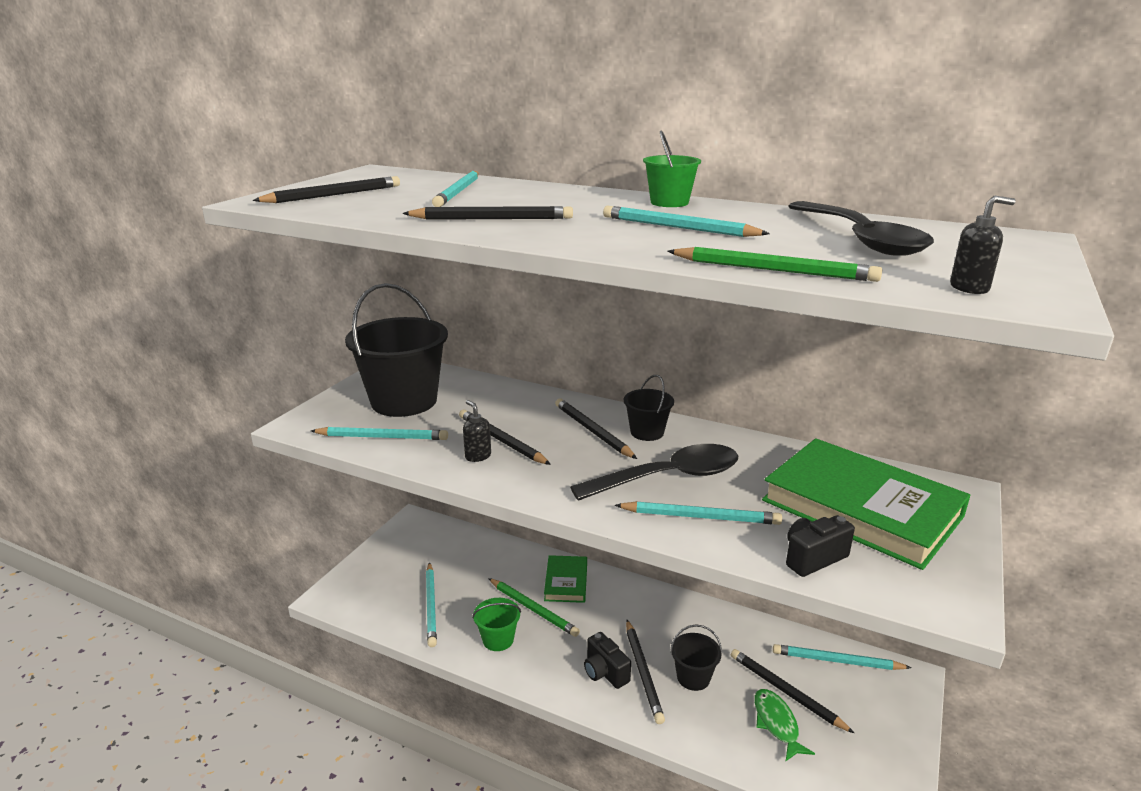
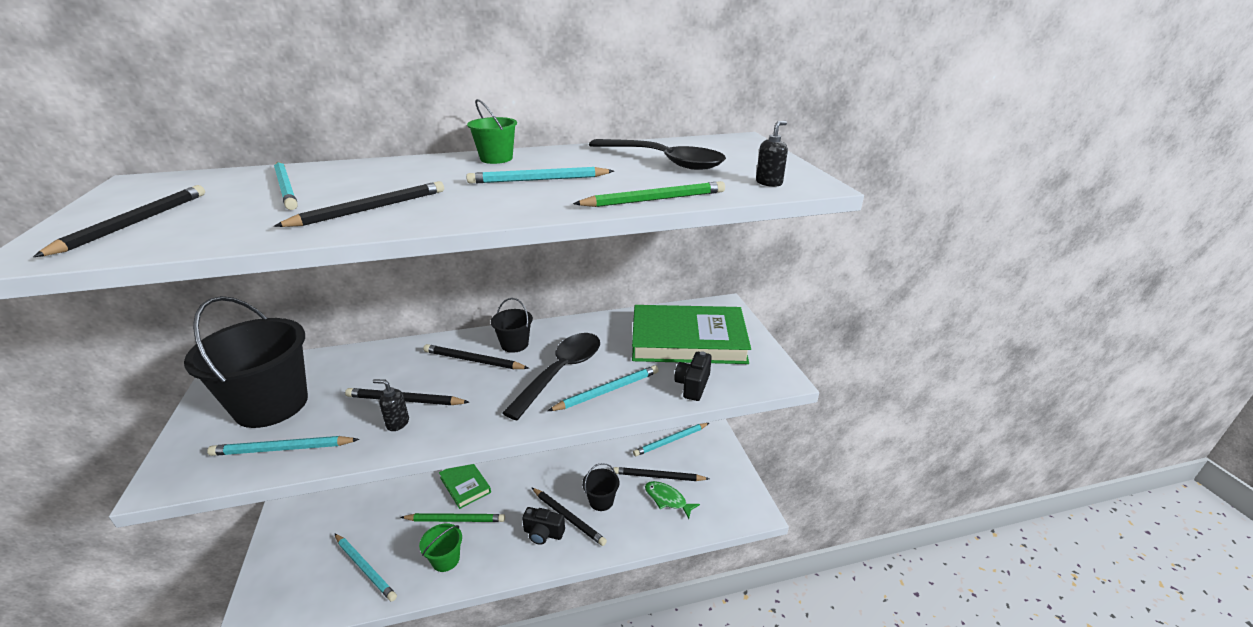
camera: 40 degrees left, 5 degrees up
turquoise pencil [311,427,448,440] -> turquoise pencil turned 150 degrees counterclockwise [207,436,359,456]

